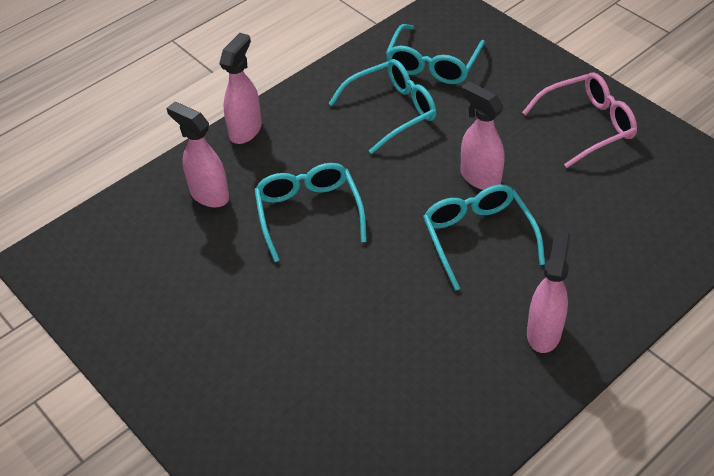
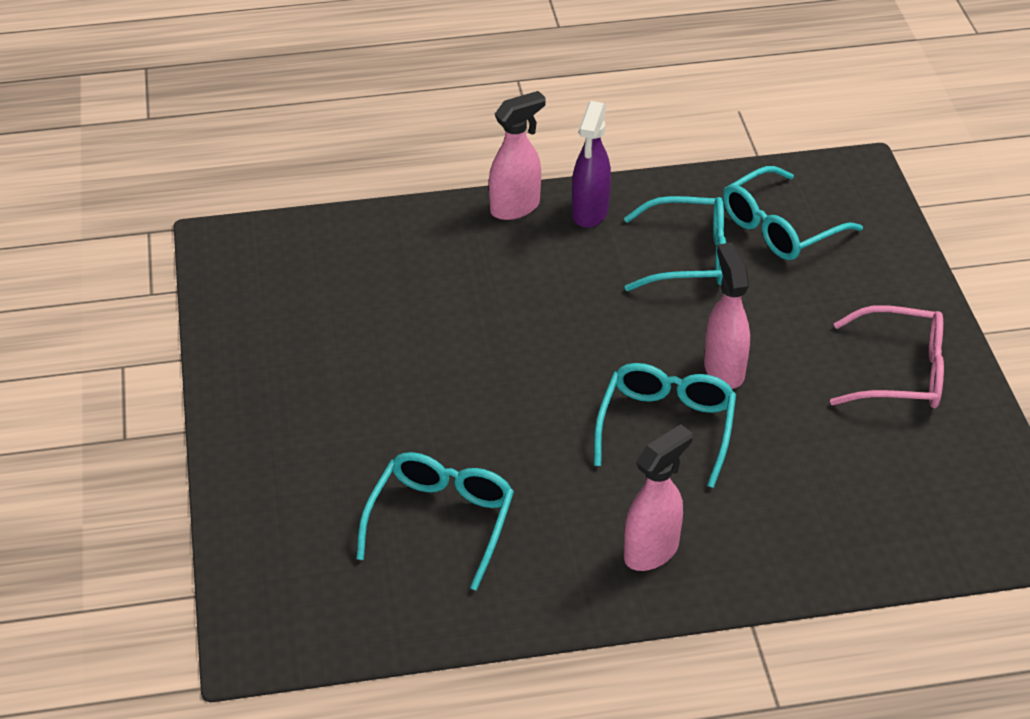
camera: 30 degrees right, 5 degrees down
pink spray bottle [167,102,229,207] -> none
turquoise glasses [254,163,367,262] -> turquoise glasses moved to [356,452,514,591]
none -> purple spray bottle [572,101,611,228]

